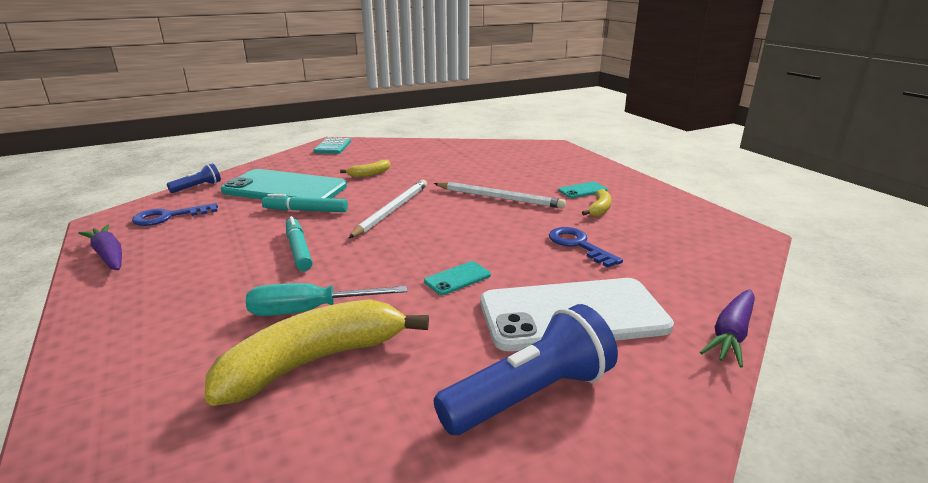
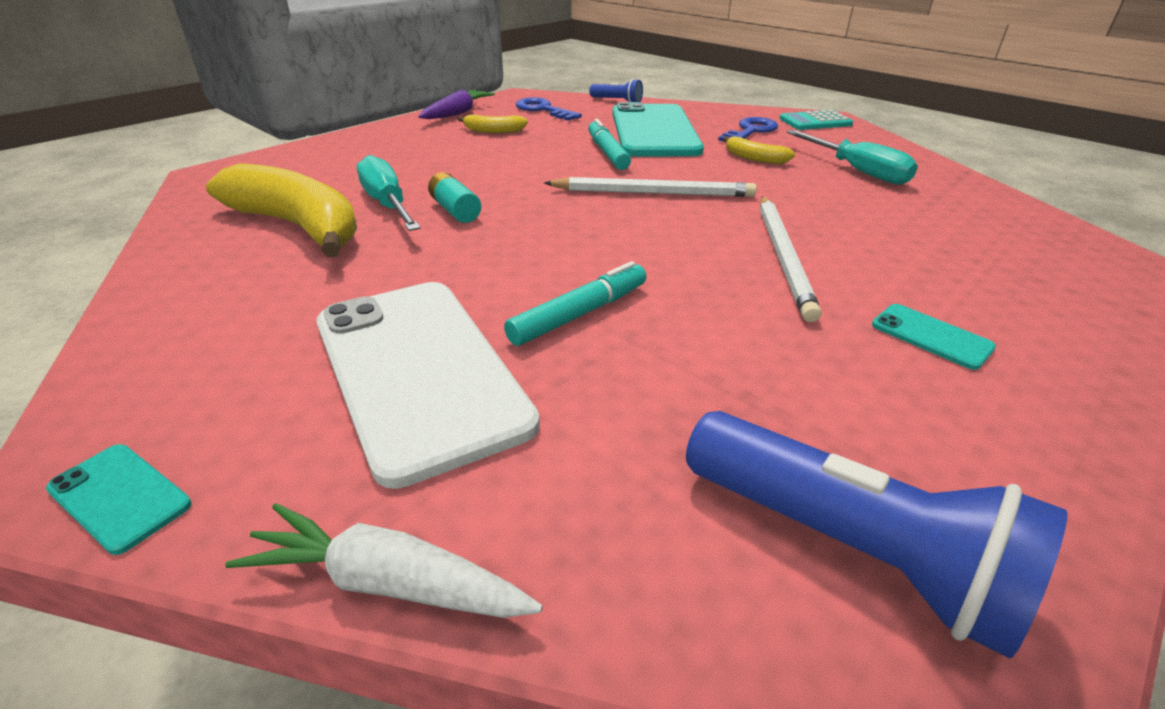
camera: 70 degrees right, 10 degrees up
turquoise marker [286,216,313,271] -> turquoise marker moved to [504,261,646,346]
turquoise phone [424,261,491,295] -> turquoise phone moved to [46,444,192,555]
blue flashlight [434,304,618,435] -> blue flashlight moved to [686,411,1067,658]
blue key [549,227,623,268] -> blue key moved to [718,117,778,142]
yellow banana [582,189,611,217] -> yellow banana moved to [458,115,528,133]
purple carrot [700,289,755,368] -> white carrot [225,503,543,618]
none -> turquoise battery [428,172,481,223]
none -> turquoise screwdriver [786,130,918,185]

